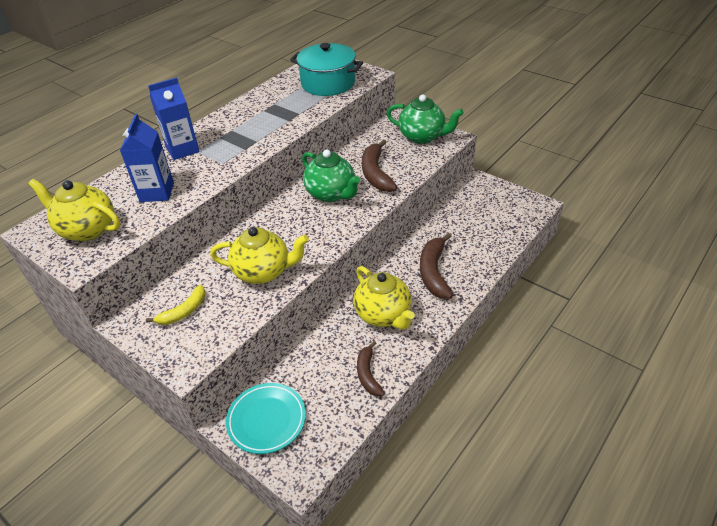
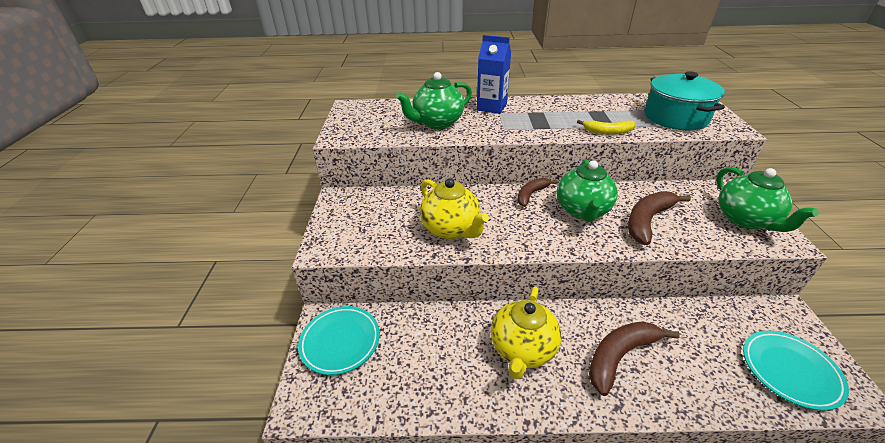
camera: 50 degrees right, 5 degrees down
yellow teapot [28,179,120,241] -> none
blue carton [120,114,174,202] -> green teapot [396,72,472,129]
yellow banana [146,285,205,325] -> yellow banana moved to [577,120,636,135]
brown banana [357,341,385,396] -> brown banana moved to [518,178,558,207]
none -> turquoise plate [743,330,849,411]

